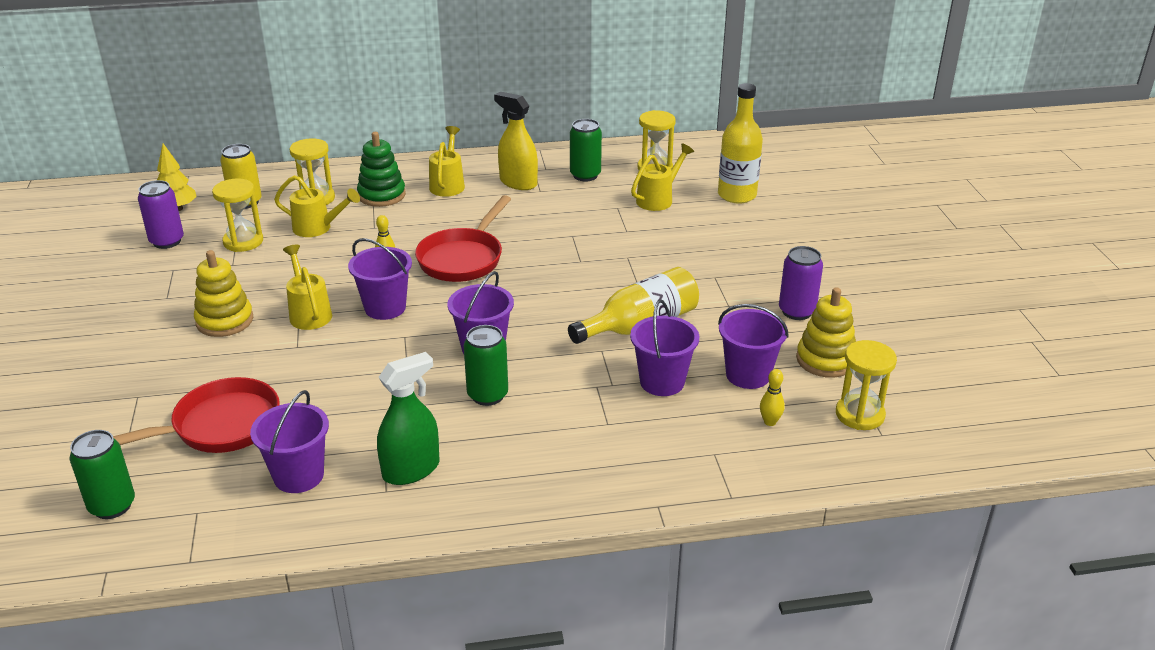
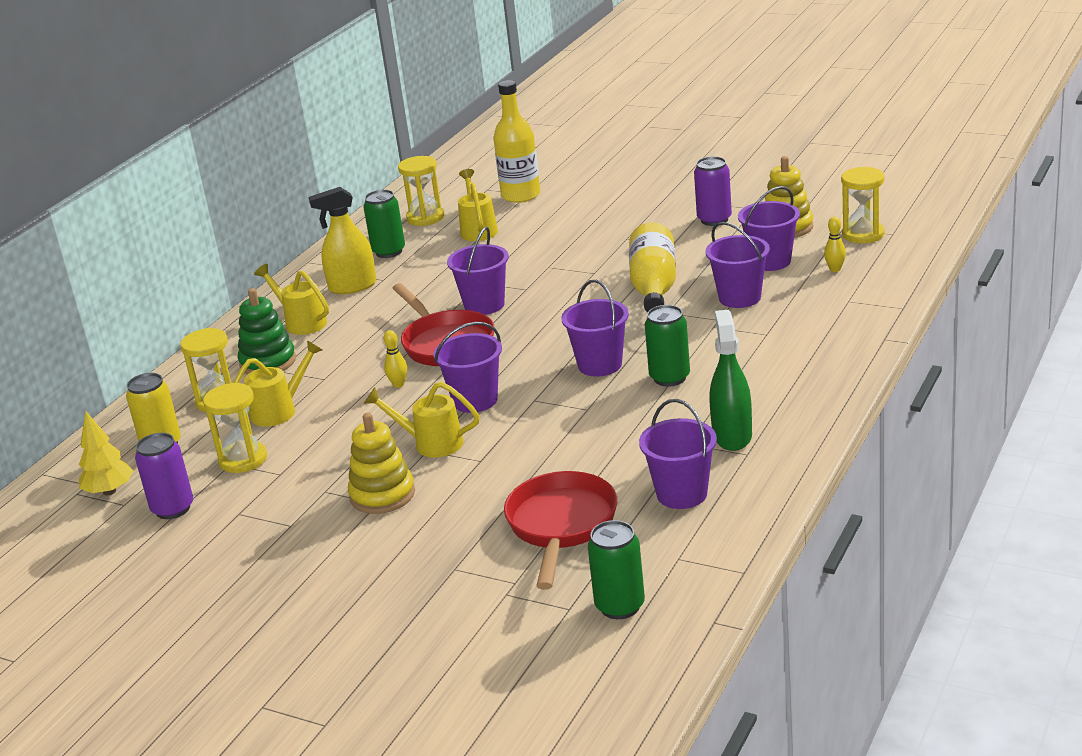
camera: 50 degrees left, 5 degrees down
none -> purple bucket [447,227,509,315]

